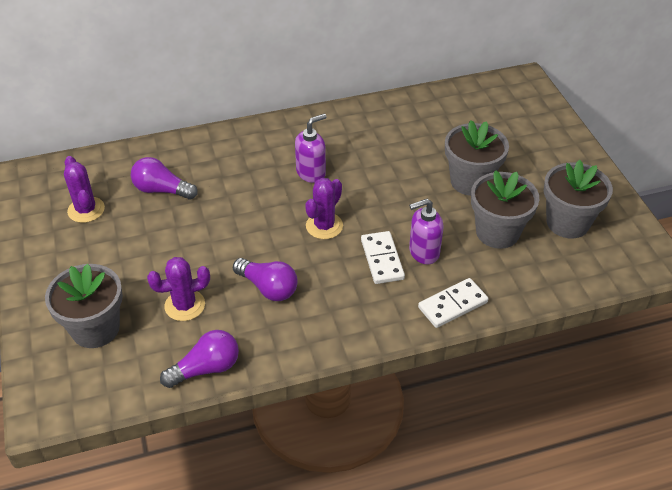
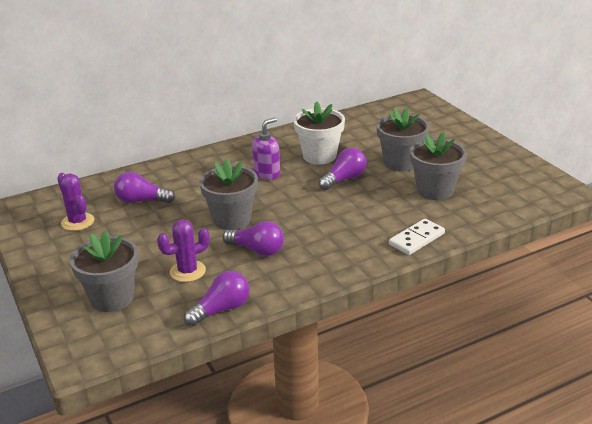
camera: 10 degrees left, 15 degrees down
purple cactus [305,178,343,239] -> none
white domino [361,231,405,284] -> none
purple soap dispenser [409,199,444,264] -> none
grey flower pot [544,160,613,238] -> grey flower pot moved to [199,159,258,230]
none -> white flower pot [293,101,345,164]
none -> purple light bulb [319,148,367,190]

